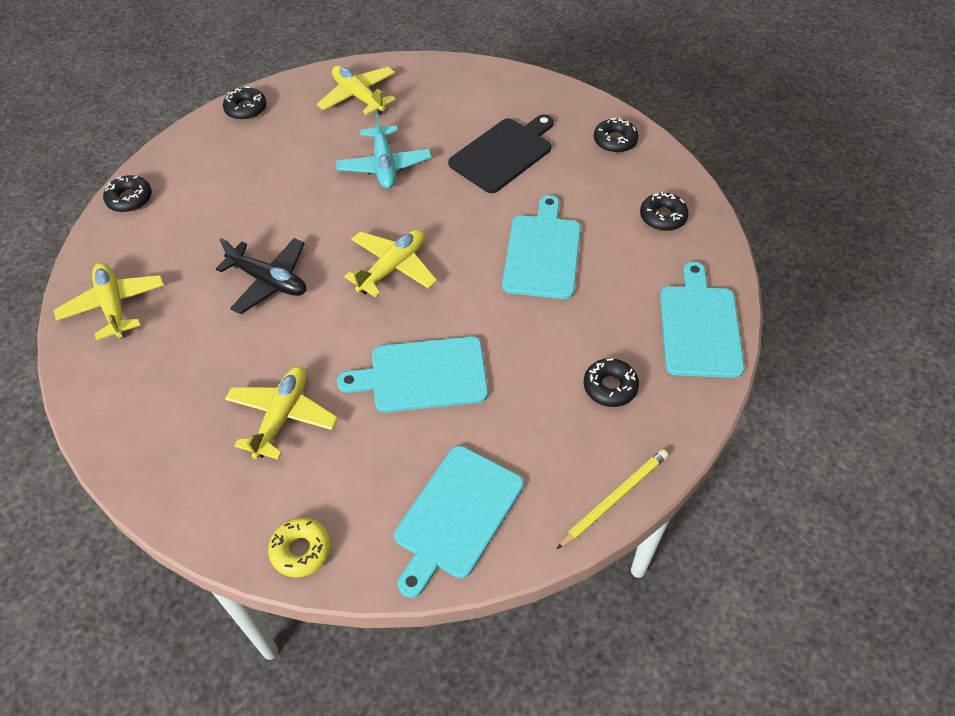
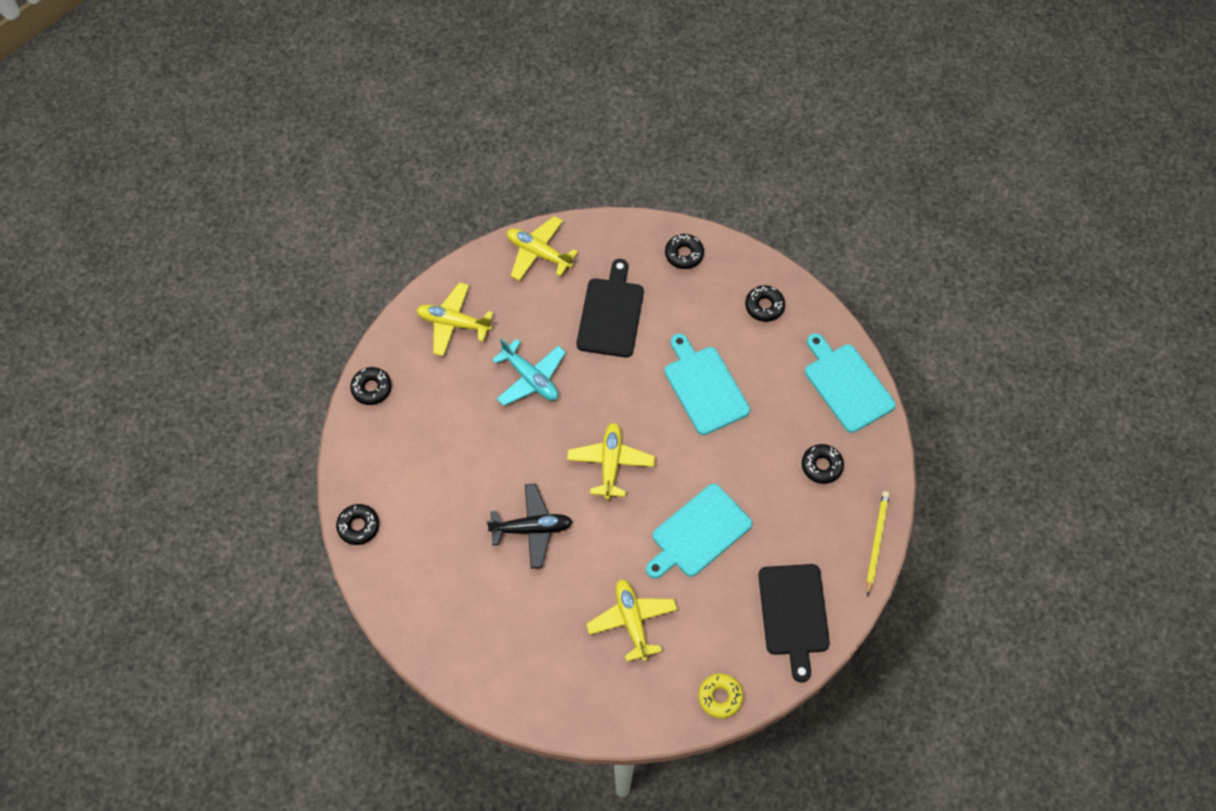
camera: 35 degrees left, 10 degrees up
yellow plane [54,262,164,340] -> yellow plane moved to [507,216,578,281]
turquoise cutting board [394,446,524,598] -> black cutting board [758,564,830,683]

